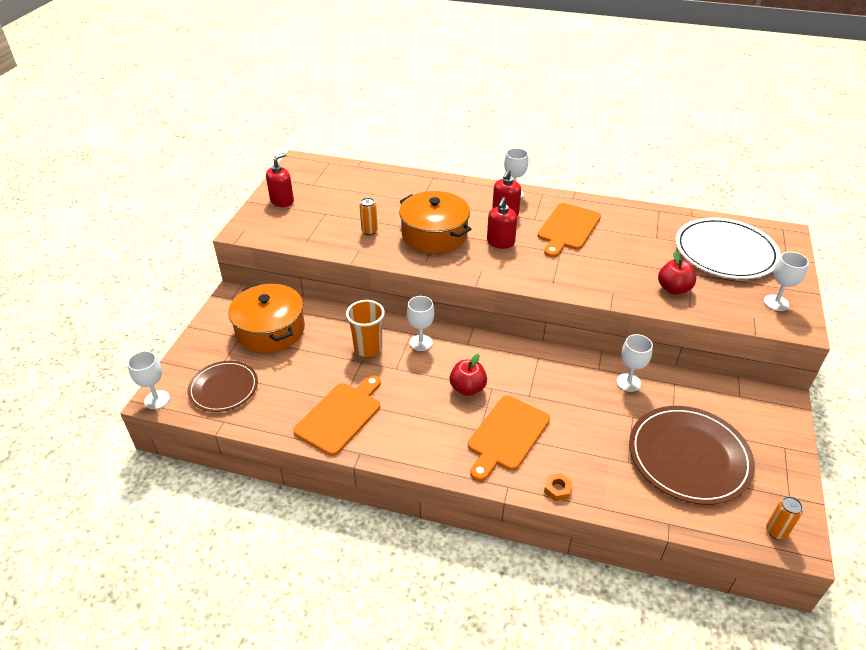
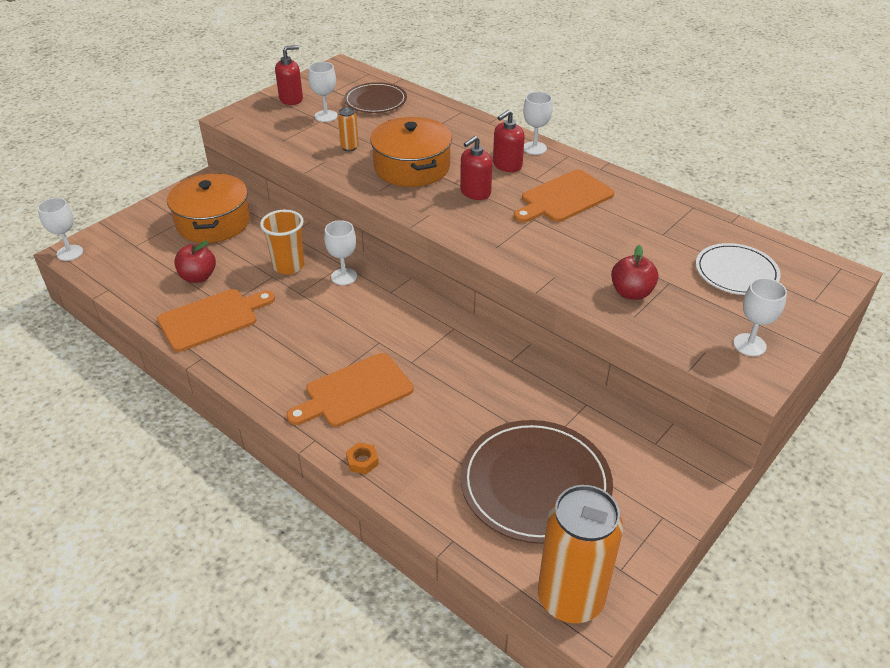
camera: 25 degrees right, 0 degrees up
brown plate [188,361,258,412] -> brown plate moved to [344,82,407,113]
red apple [449,354,487,396] -> red apple moved to [174,241,216,283]
white goblet [616,334,653,392] -> white goblet moved to [308,62,338,122]
white plate [675,217,781,279] -> white plate [696,243,781,295], size x0.62
orange can [766,496,803,540] -> orange can [538,485,623,623], size x2.39

